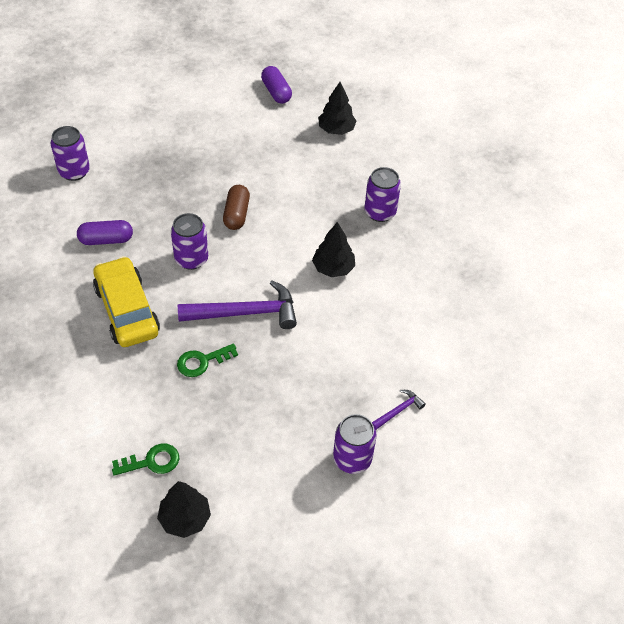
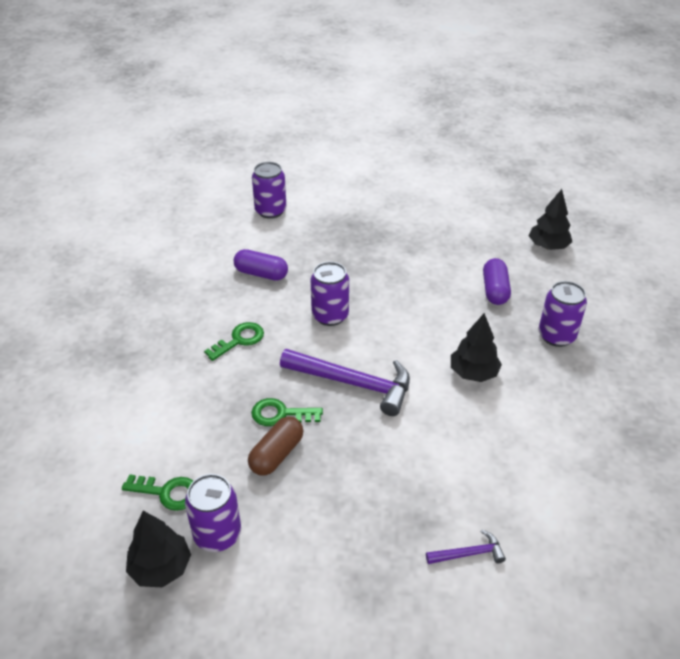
camera: 30 degrees right, 10 degrees down
yellow car [93,256,160,347] -> green key [204,322,264,361]
brown capsule [223,185,250,230] -> brown capsule moved to [248,416,304,476]
purple capsule [261,66,292,104] -> purple capsule moved to [483,258,511,305]
purple can [333,414,377,474] -> purple can moved to [185,474,241,552]

